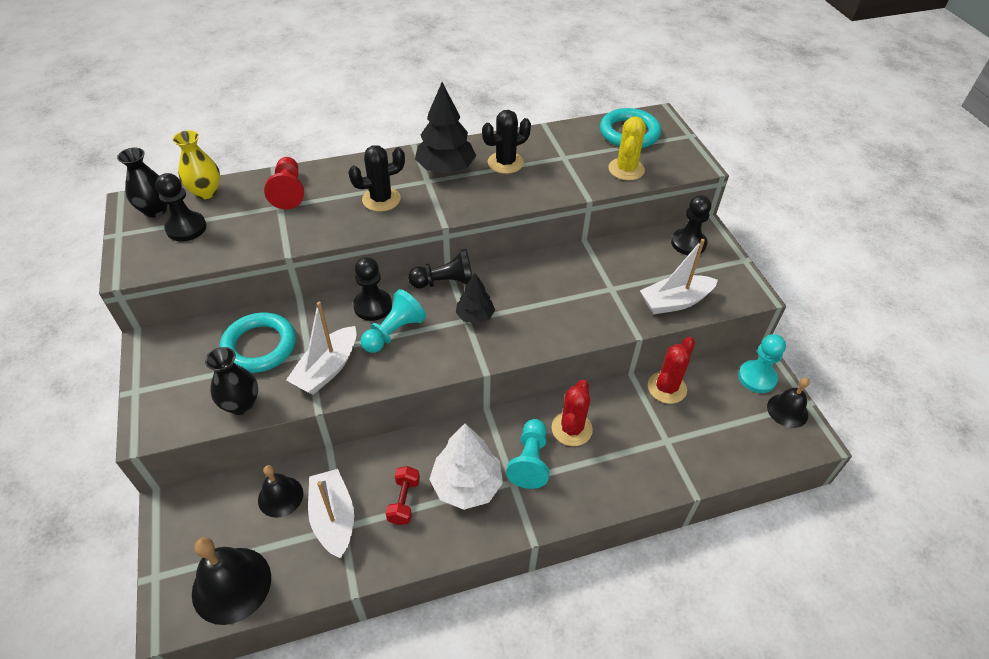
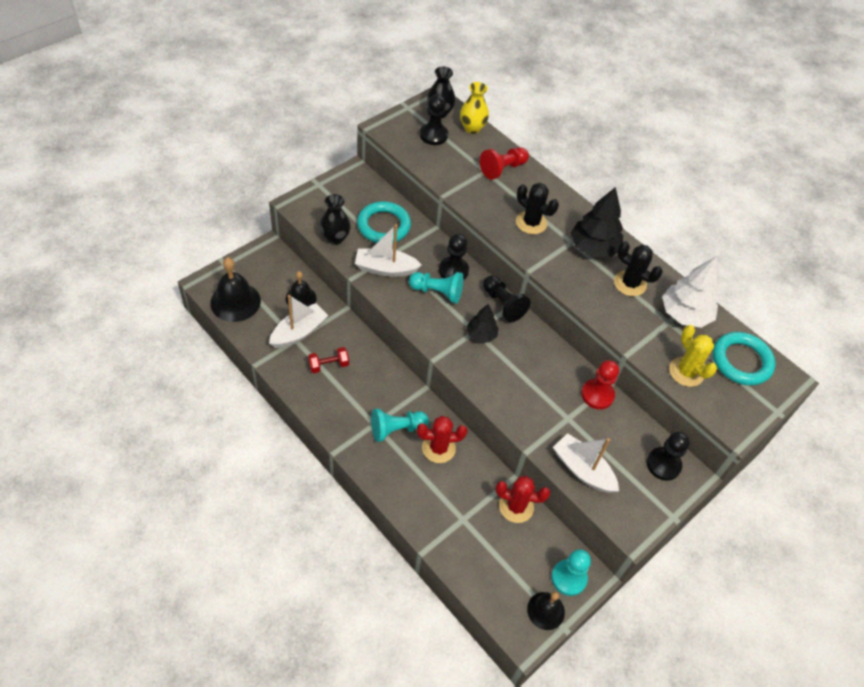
camera: 60 degrees right, 5 degrees up
white tree [430,423,503,510] -> white tree moved to [662,257,719,328]
yellow cactus [608,116,646,181] -> yellow cactus turned 75 degrees clockwise [669,325,717,387]
none -> red pawn [581,360,619,409]

